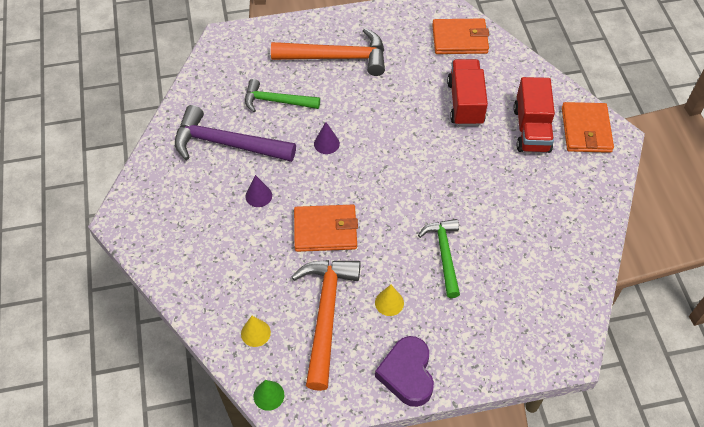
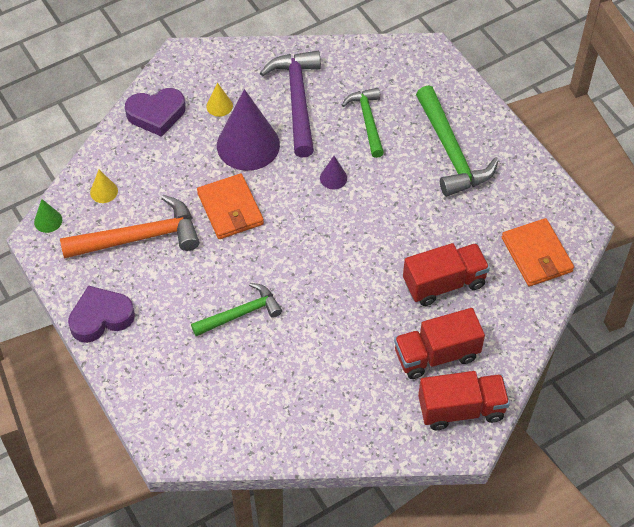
camera: 70 degrees right, 0 degrees up
purple cone [245,175,272,207] -> purple cone [217,89,280,171], size x2.33
orange hammer [271,28,385,76] -> green hammer [416,85,498,196]
yellow cone [375,285,404,316] -> yellow cone moved to [206,83,233,117]
orange wallet [562,102,614,153] -> red truck [418,371,510,430]
none -> purple heart [125,88,185,137]

